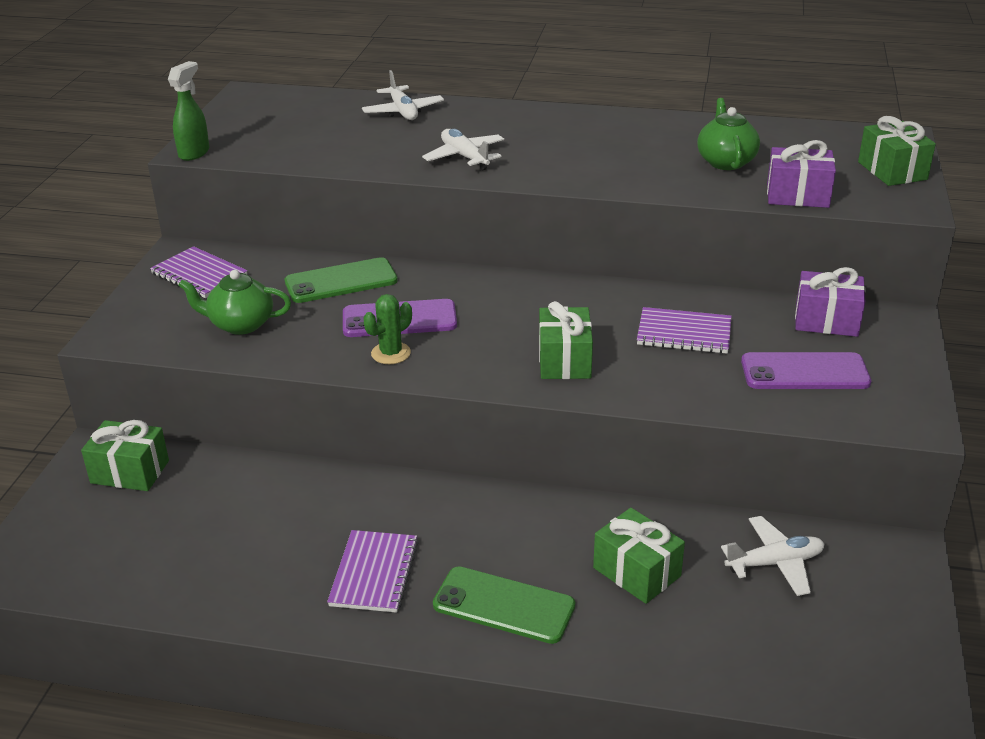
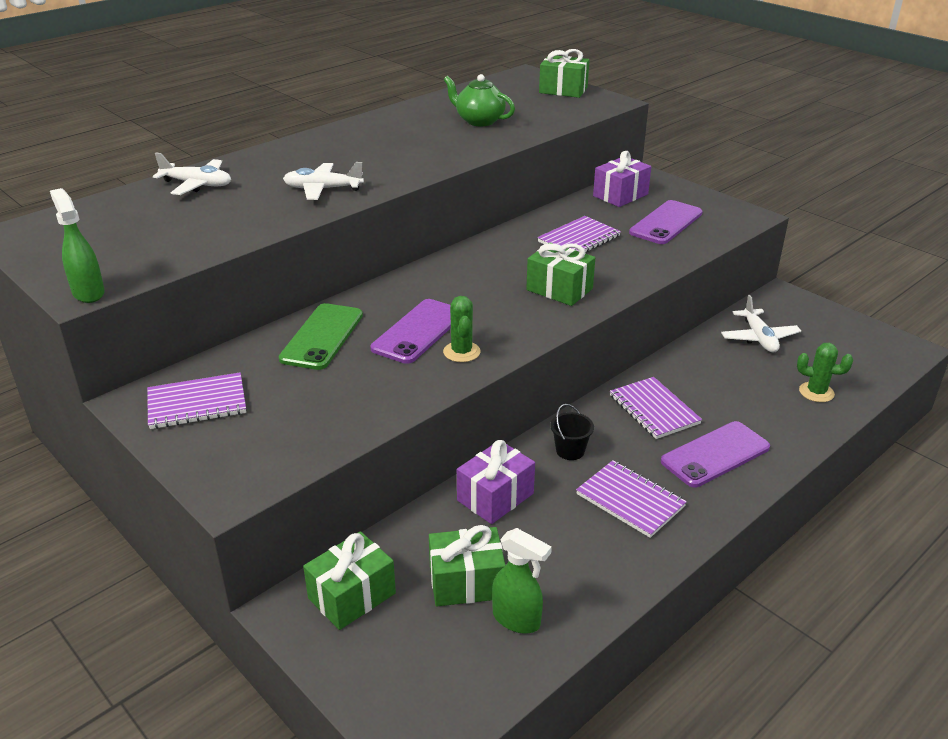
camera: 55 degrees left, 0 degrees up
green teapot [178,270,291,335] -> none
green phone [433,566,575,644] -> purple phone [661,421,770,487]
green gift [593,508,685,604] -> green gift moved to [429,525,506,606]
white plane [721,516,824,596] -> white plane turned 150 degrees clockwise [721,295,801,353]
purple gift [767,140,836,208] -> purple gift moved to [457,440,535,524]
none -> green spray bottle [492,528,552,633]
none -> black bucket [550,404,594,460]
none -> purple notebook [610,377,702,439]
none -> green cactus [797,343,853,402]

